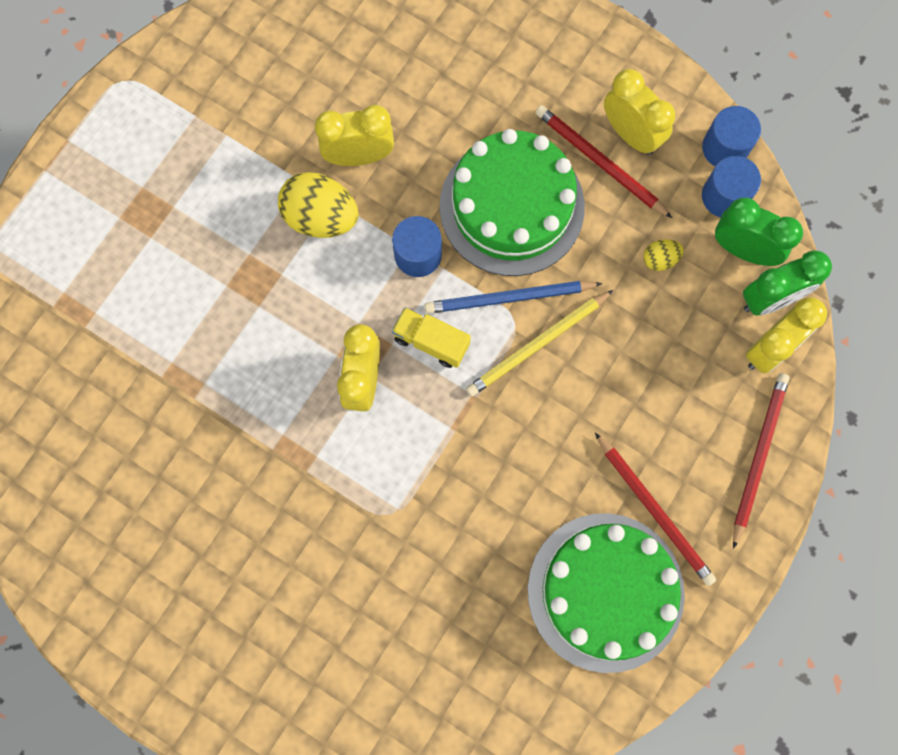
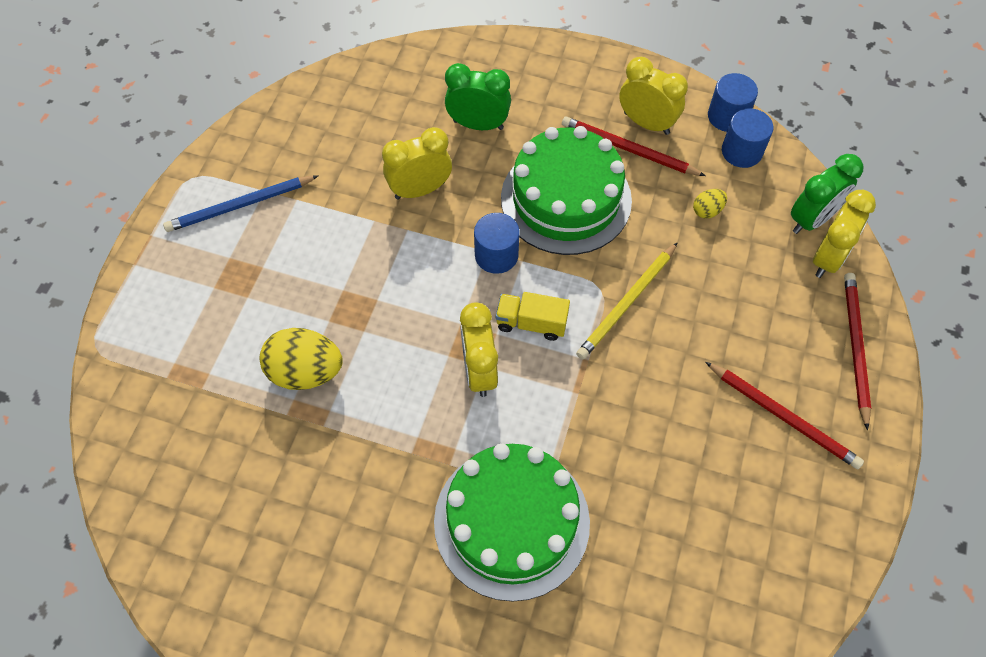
camera: 15 degrees left, 15 degrees down
yellow egg [278,172,359,238] -> yellow egg moved to [260,328,343,390]
blue pencil [424,281,602,314] -> blue pencil moved to [163,176,318,232]
green cake [528,513,685,673] -> green cake moved to [434,443,590,602]
green clock [715,198,803,266] -> green clock moved to [445,63,511,130]

